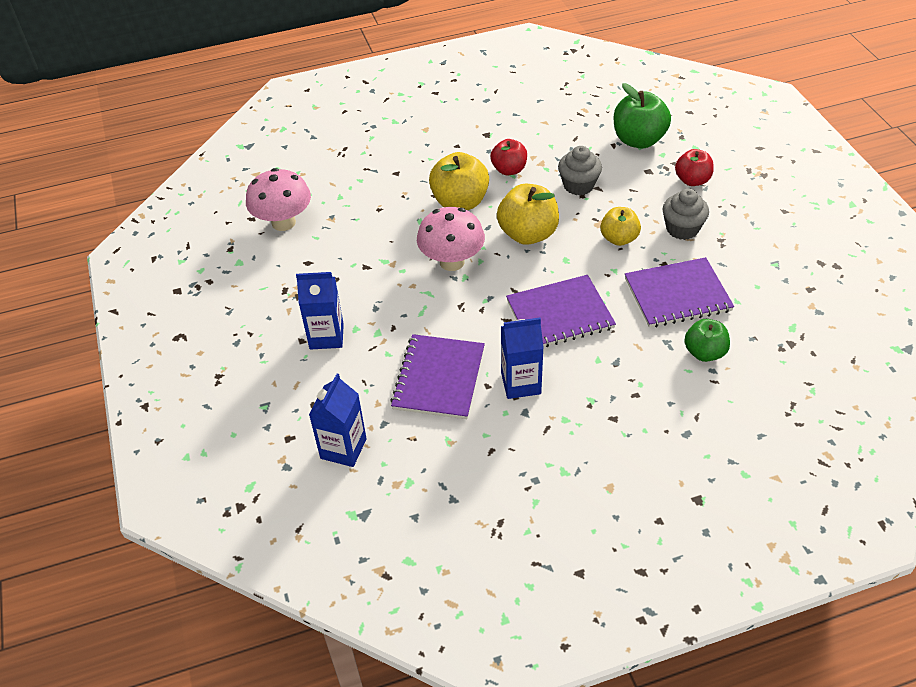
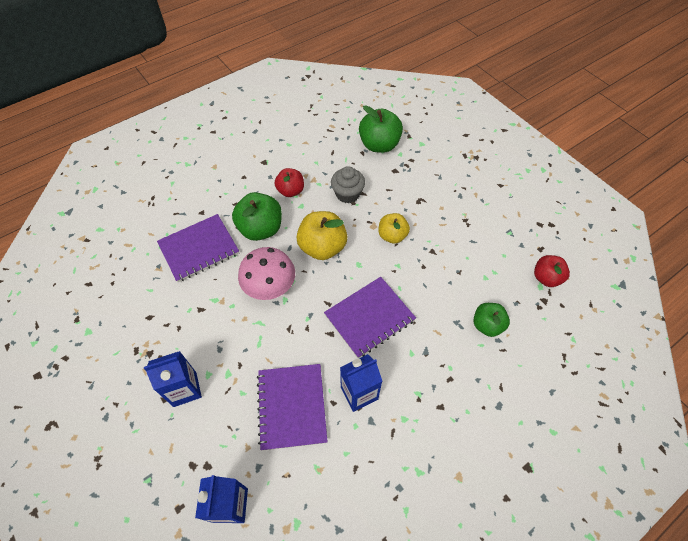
camera: 20 degrees left, 10 degrees up
pink mushroom [246,168,311,231] -> none
yellow apple [429,152,489,210] -> green apple [232,192,282,241]
purple notebook [625,257,734,328] -> purple notebook moved to [157,214,239,282]
grey cupcake [663,189,709,240] -> none
red apple [675,149,714,186] -> red apple moved to [534,255,570,287]

